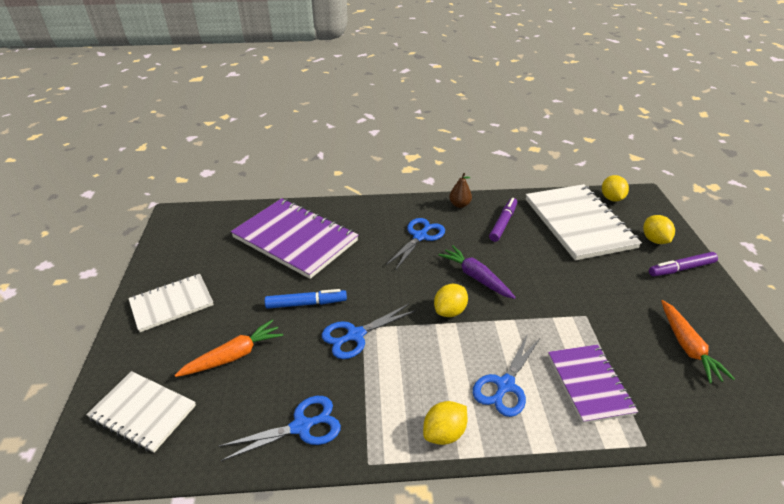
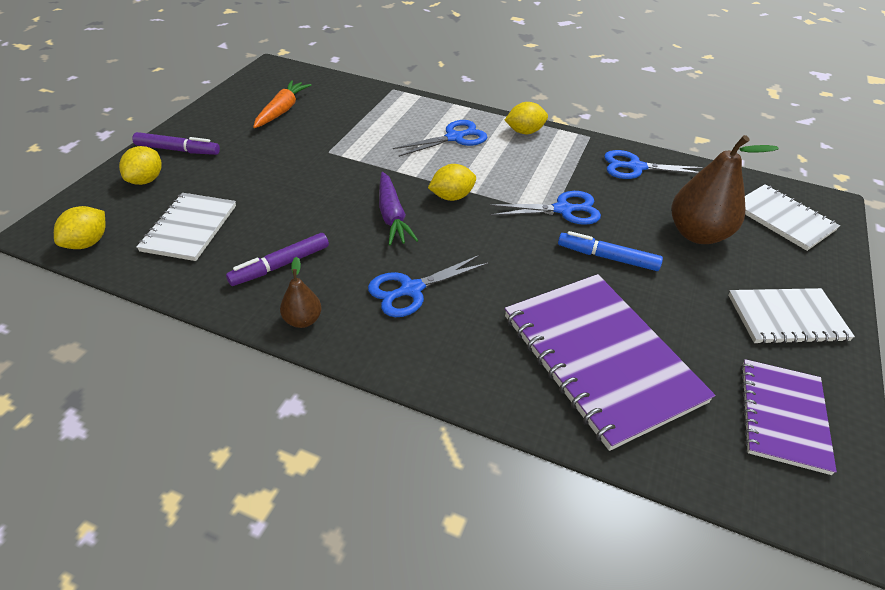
camera: 155 degrees left, 5 degrees up
orange carrot [175,320,283,377] -> brown pear [671,135,779,244]
white notebook [526,184,642,261] -> white notebook [136,193,236,261], size x0.59
purple notebook [548,344,638,424] -> purple notebook moved to [741,359,837,475]

